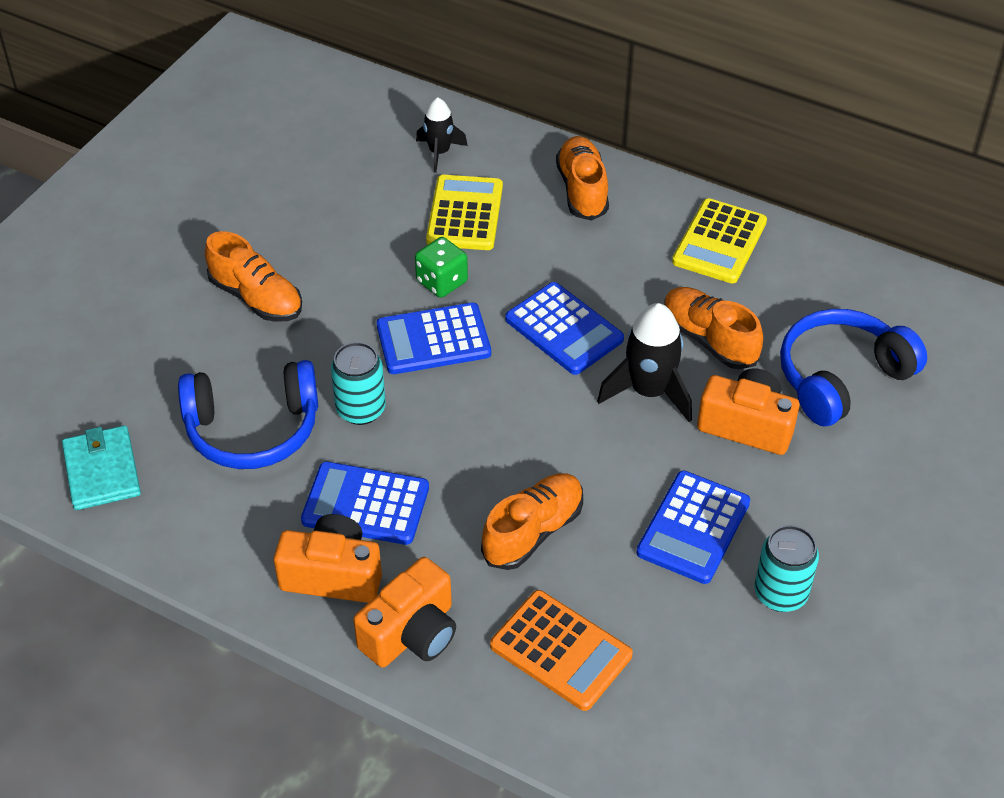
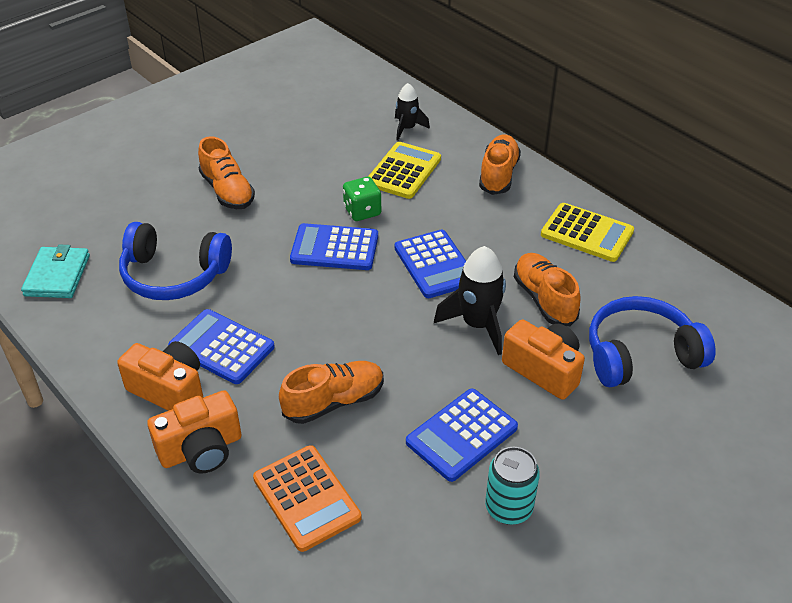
camera: 20 degrees right, 5 degrees down
turquoise can [331,342,386,425] -> none
yellow calculator [672,198,767,283] -> yellow calculator turned 105 degrees counterclockwise [541,203,634,262]

